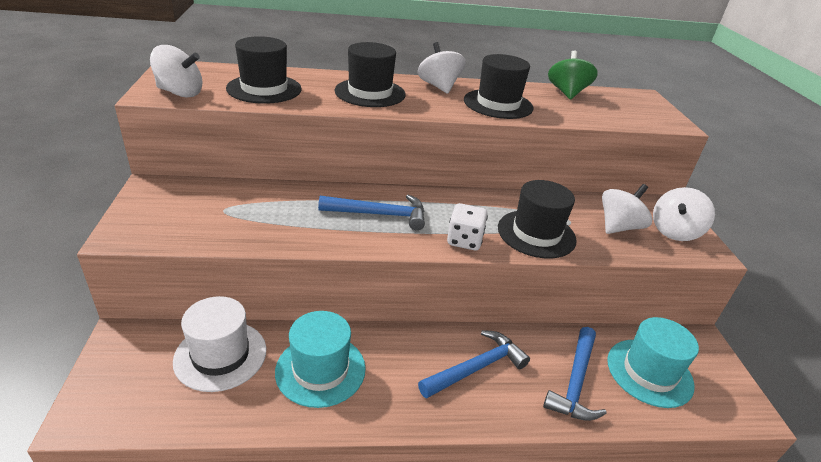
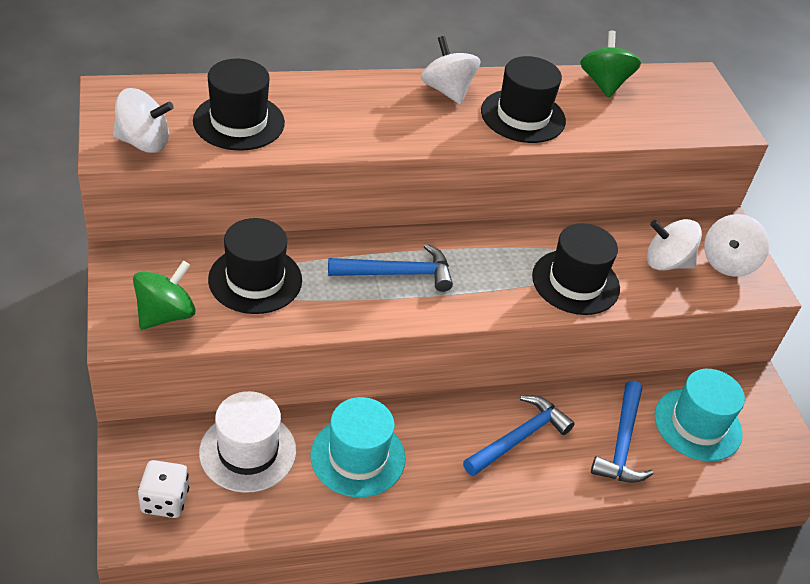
camera: 10 degrees left, 10 degrees up
black hat [334,42,406,107] -> black hat moved to [208,218,302,314]
white dice [447,203,488,250] -> white dice moved to [138,460,189,518]
white spinning top [602,184,652,234] -> white spinning top turned 120 degrees counterclockwise [647,219,702,270]
none -> green spinning top [133,261,196,330]

